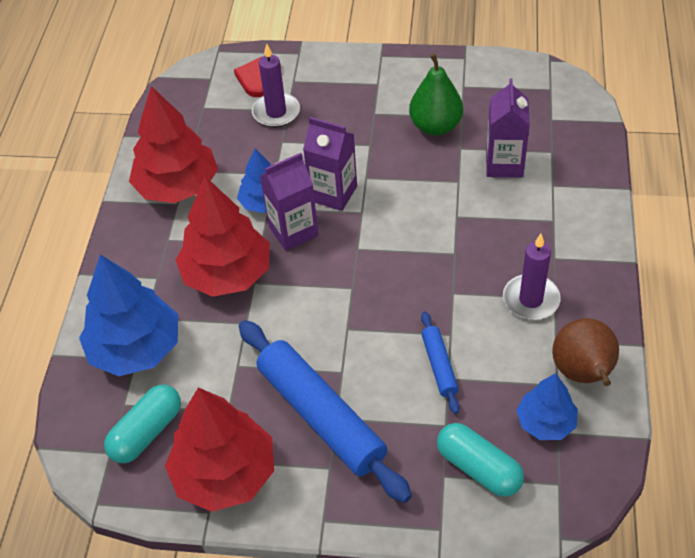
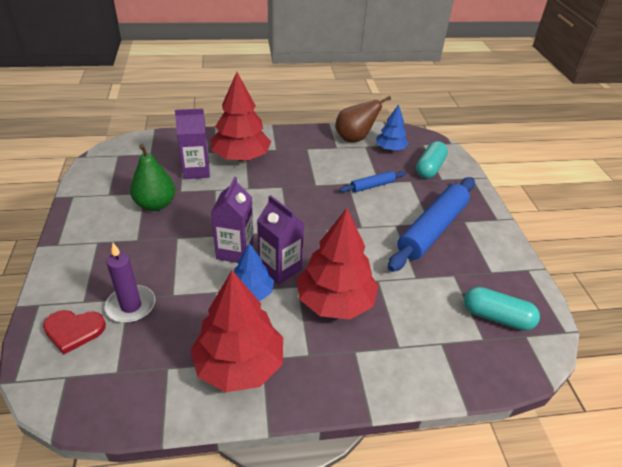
camera: 110 degrees left, 10 degrees down
blue tree [79,254,178,376] -> none
red tree [165,387,274,512] -> red tree moved to [211,72,271,161]
purple candle [503,234,561,320] -> none

